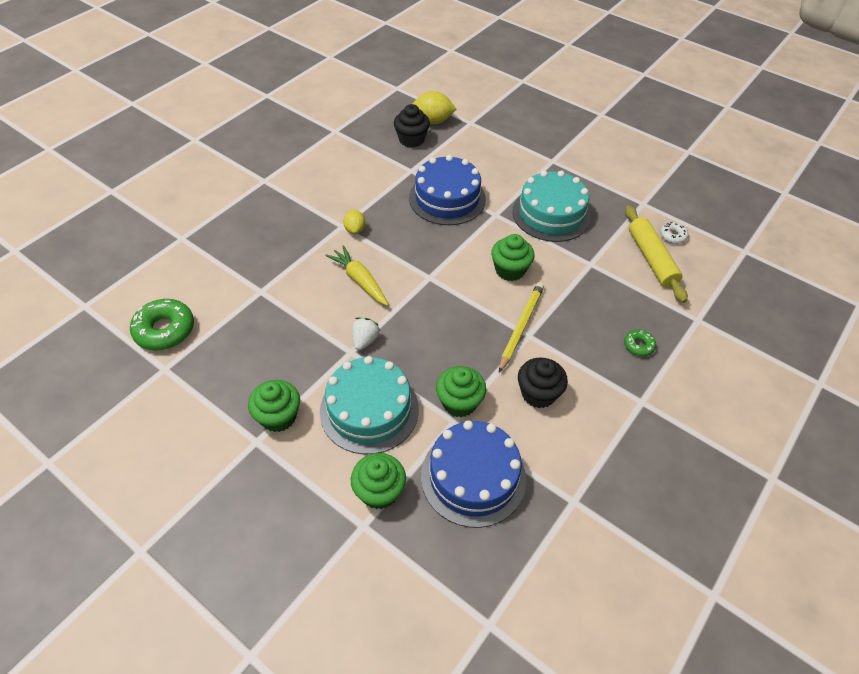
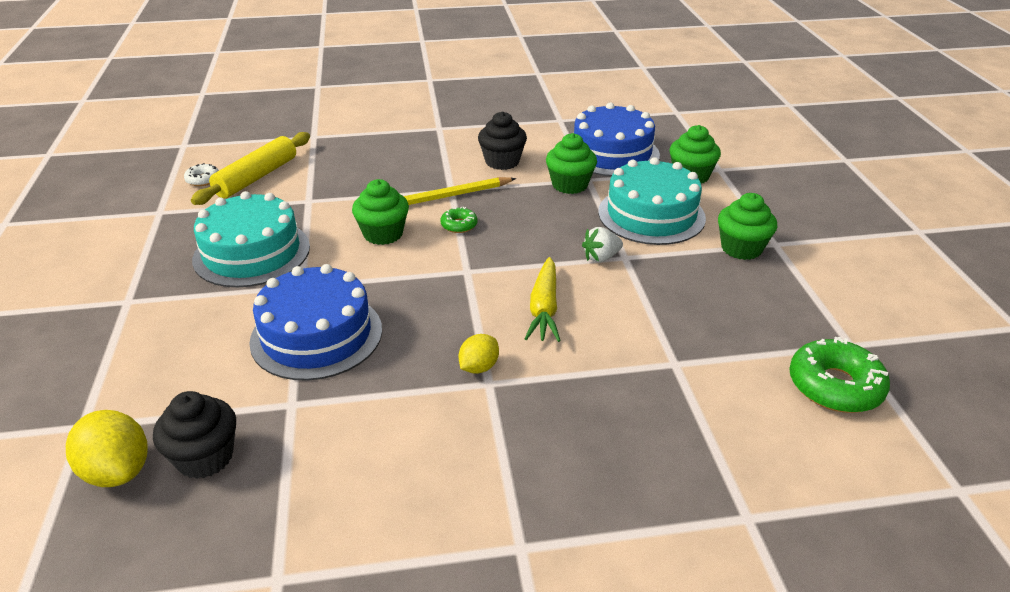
camera: 135 degrees left, 15 degrees down
green donut [624,329,656,356] -> green donut moved to [441,207,478,233]

